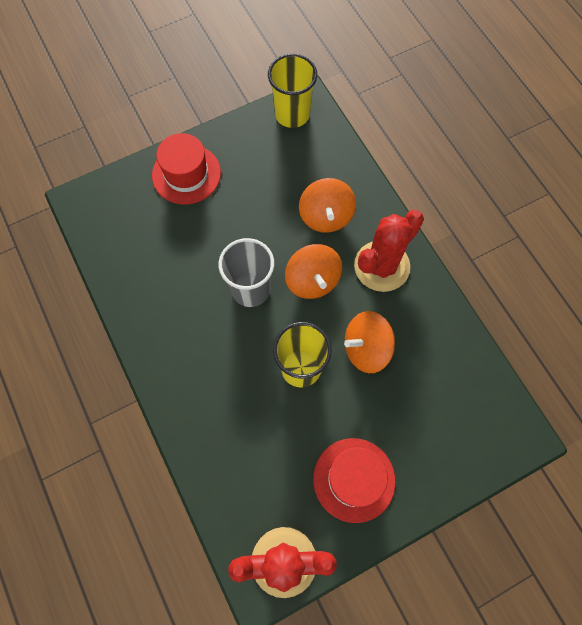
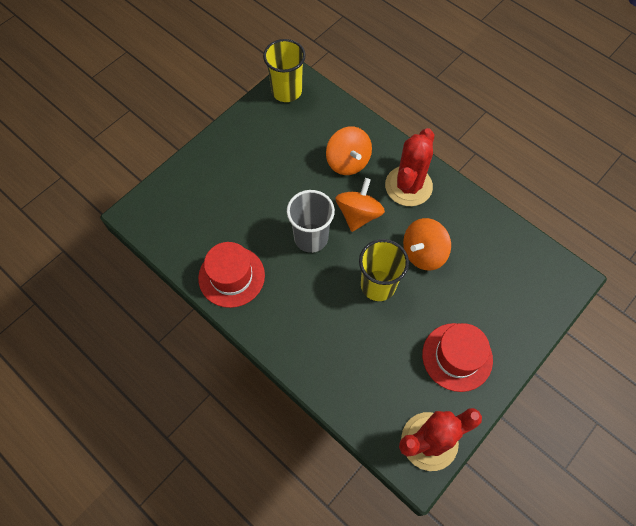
camera: 20 degrees left, 5 degrees down
red hat [152,133,221,205] -> red hat moved to [198,242,265,308]
orange spinning top [285,244,342,299] -> orange spinning top turned 120 degrees counterclockwise [335,178,385,232]

